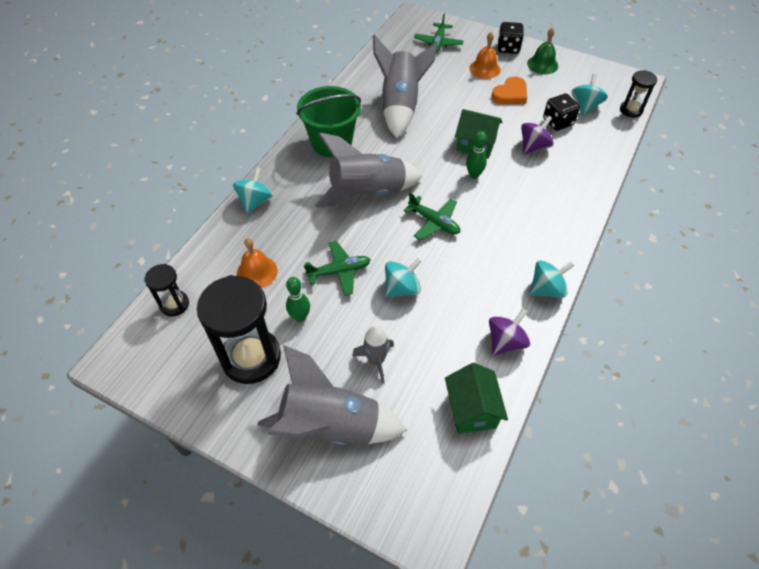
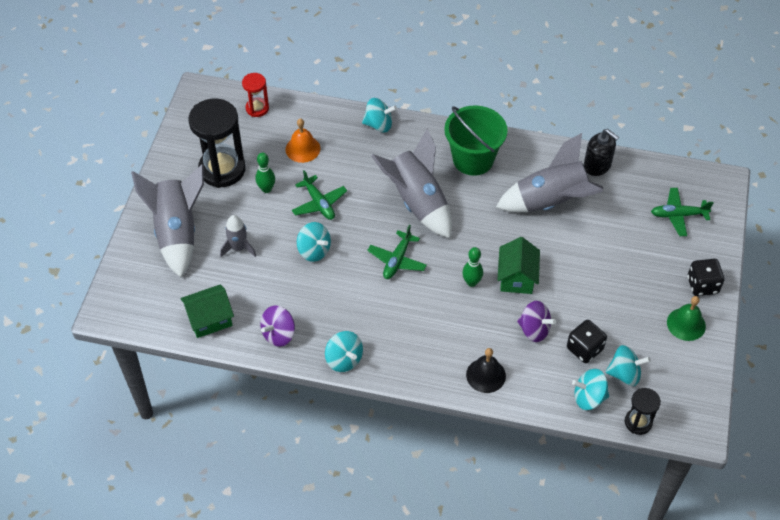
camera: 75 degrees right, 0 degrees up
black hourglass [144,264,189,316] -> red hourglass [242,73,269,117]
orange bell [469,32,501,79] -> none
purple spinning top [489,308,530,355] -> purple spinning top turned 105 degrees clockwise [260,305,295,347]
orange heart [491,76,527,104] -> none
none -> black bell [466,348,506,393]
none -> turquoise spinning top [572,369,609,410]
none -> black soap dispenser [584,129,619,176]

